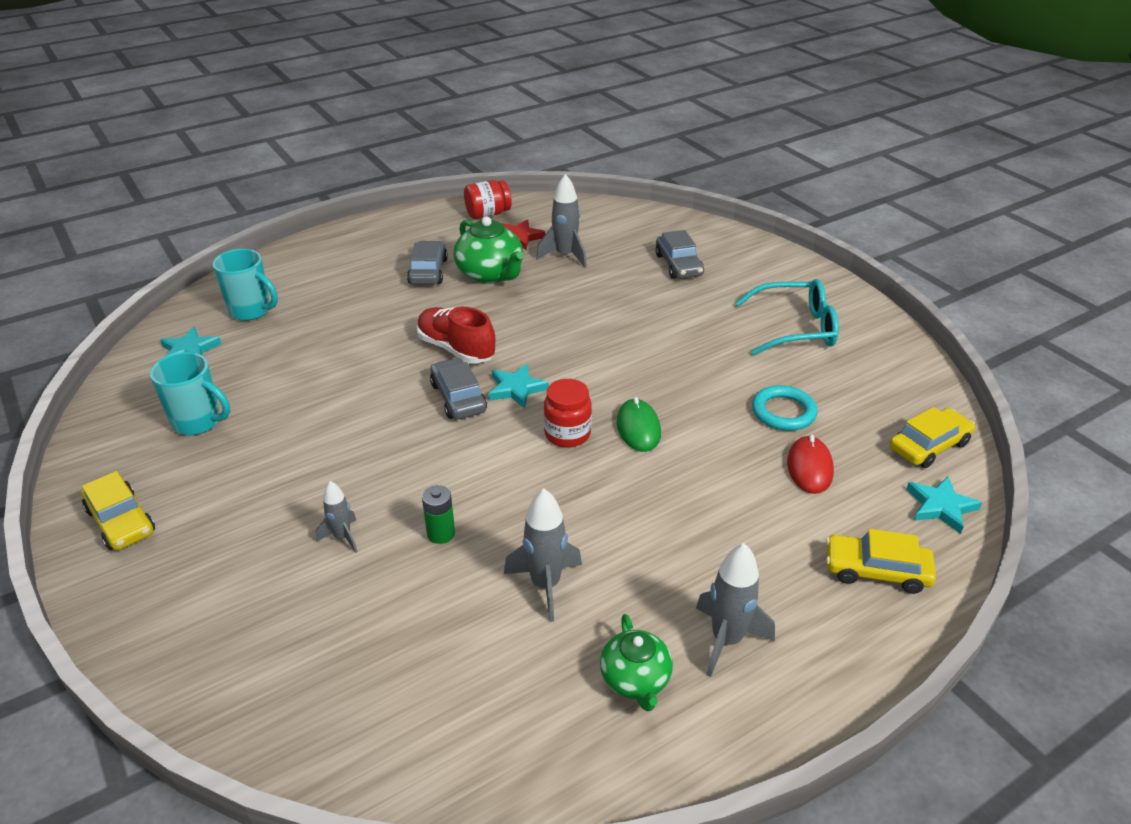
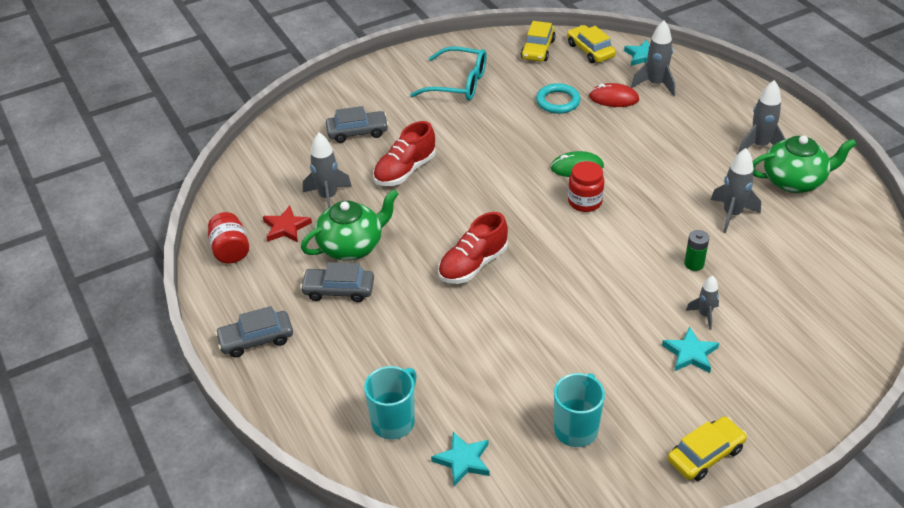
camera: 85 degrees left, 5 degrees up
grey car [430,358,487,419] -> grey car moved to [215,306,293,358]
turquoise star [488,364,549,409] -> turquoise star moved to [662,327,719,373]
green teapot [600,614,673,711] -> green teapot [753,135,857,193], size x1.57
turquoise glasses [735,279,839,355] -> turquoise glasses turned 105 degrees clockwise [410,47,486,101]
yellow car [826,529,936,594] -> yellow car moved to [521,21,556,62]
none -> red shoe [373,121,436,186]
none -> grey rocket [631,20,675,97]

